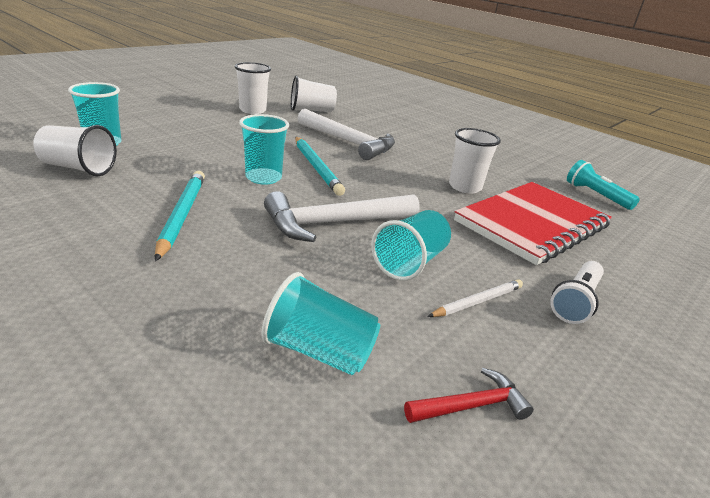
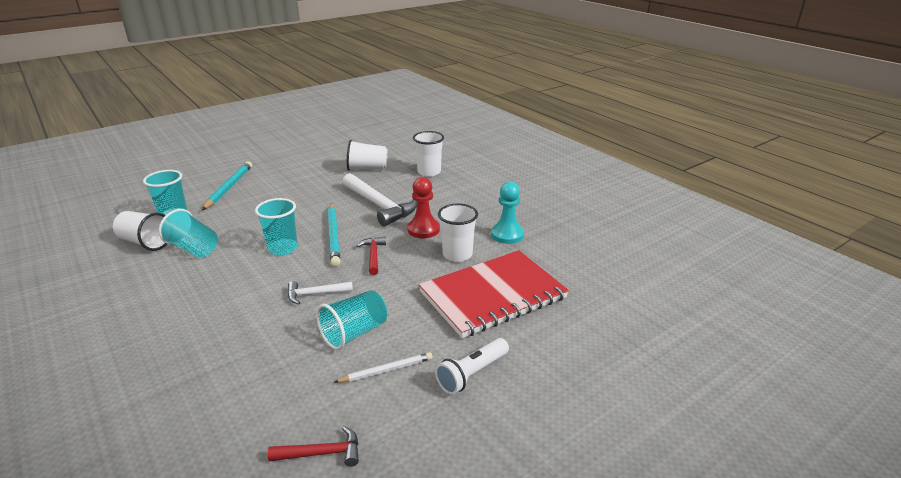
camera: 15 degrees right, 0 degrees up
turquoise pencil [155,171,205,261] -> turquoise pencil moved to [202,161,252,210]
white cup [235,62,271,114] -> white cup moved to [413,131,444,177]
turquoise cup [262,272,380,375] -> turquoise cup moved to [159,209,218,258]
white hammer [264,191,420,242] -> white hammer [288,281,353,304], size x0.52
turquoise flashlight [567,160,640,210] -> none
none -> red hammer [357,236,386,275]
none -> red pawn [407,177,440,238]
none -> turquoise pawn [491,182,524,244]

